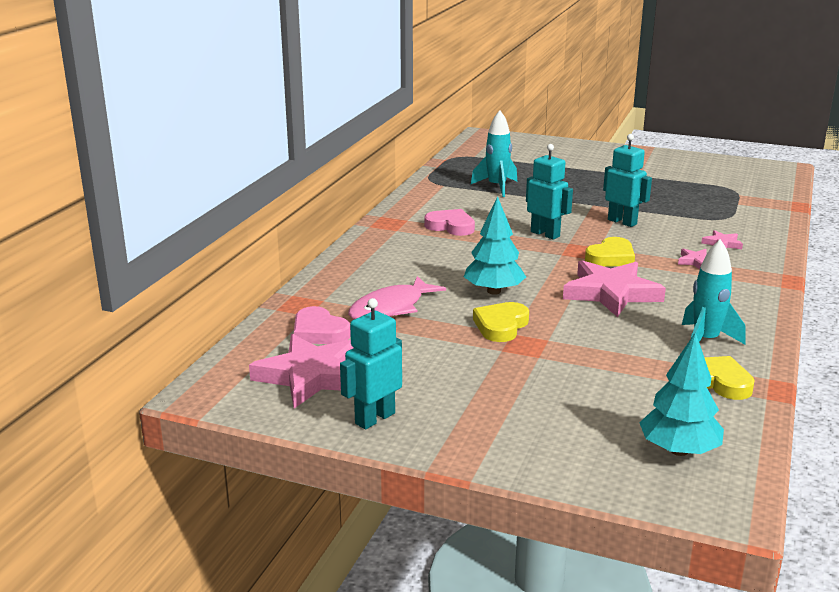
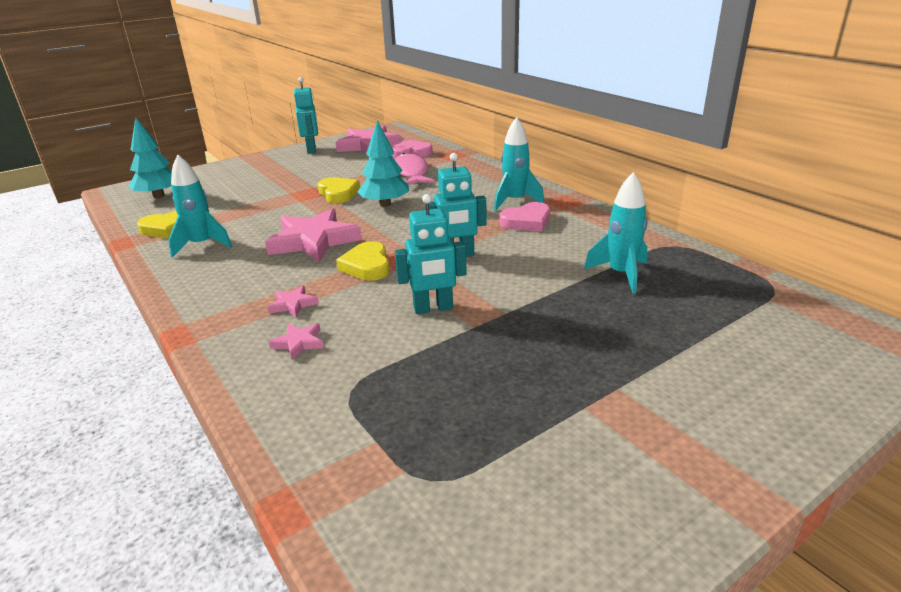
camera: 125 degrees right, 5 degrees up
none -> turquoise rocket [494,117,544,211]

